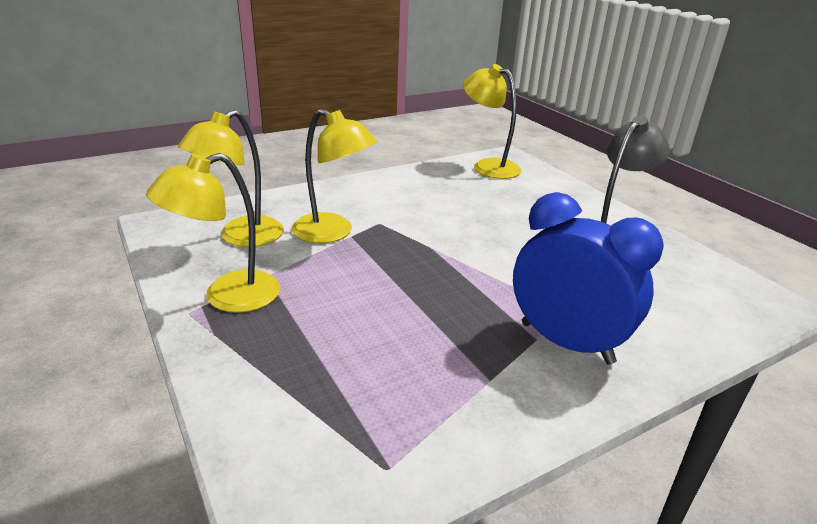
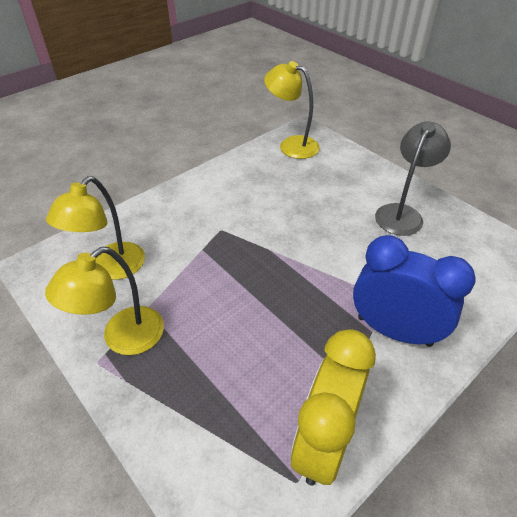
camera: 10 degrees left, 15 degrees up
yellow lamp [292,109,377,243] -> none
none -> yellow clock [291,329,376,486]

